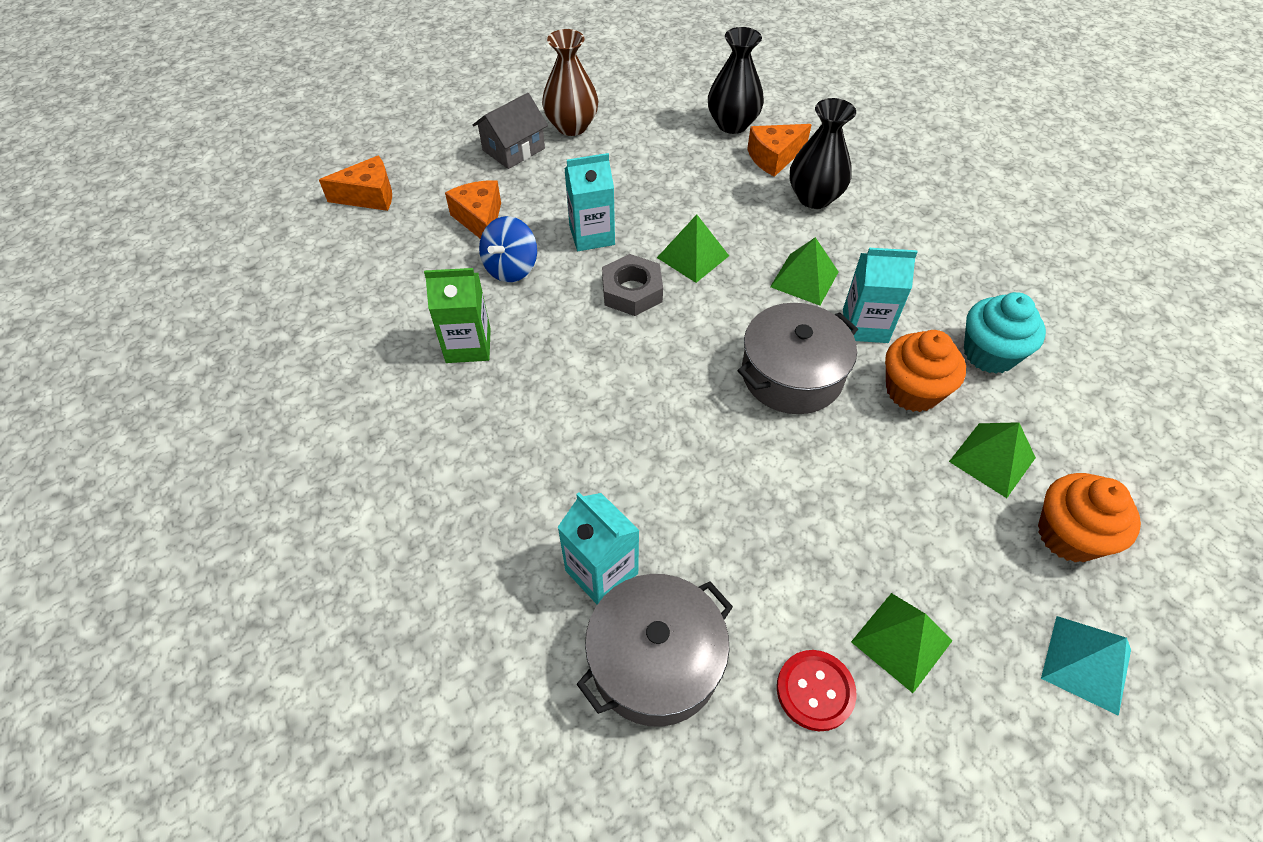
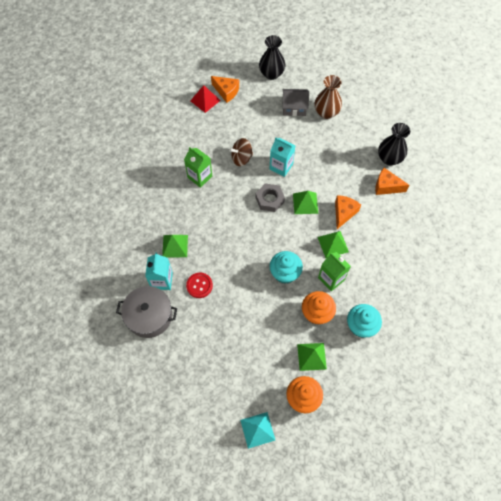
camera: 45 degrees right, 10 degrees up
orange cheese [445,180,501,239] -> orange cheese moved to [335,195,361,229]
blue spinning top [479,216,537,282] -> brown spinning top [229,138,253,166]
grey pot [738,303,858,414] -> turquoise cupcake [270,251,303,284]
red button [777,650,856,731] -> red button moved to [186,273,213,298]
black vase [790,98,856,209] -> black vase moved to [259,35,285,80]
turquoise carton [843,248,918,343] -> green carton [318,252,351,291]
green pyramid [851,593,953,693] -> green pyramid moved to [162,235,188,258]
none -> red pyramid [190,85,221,113]

